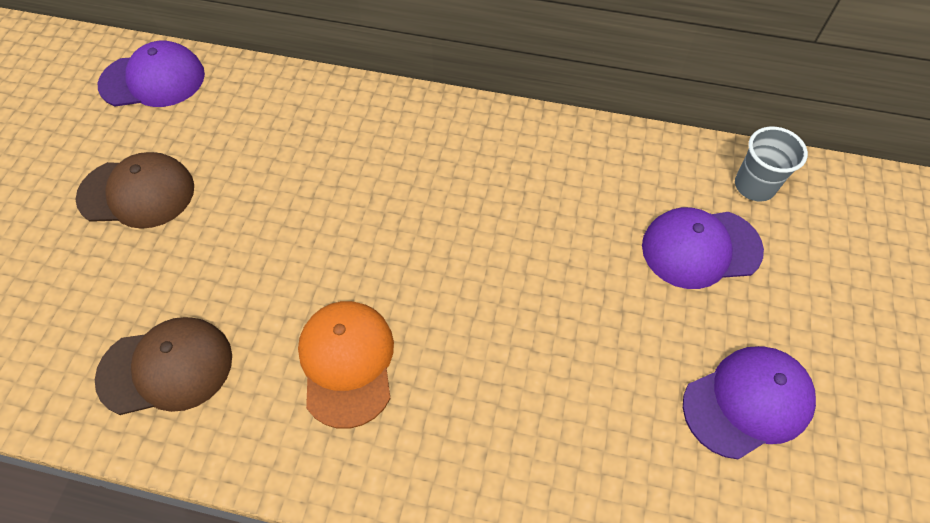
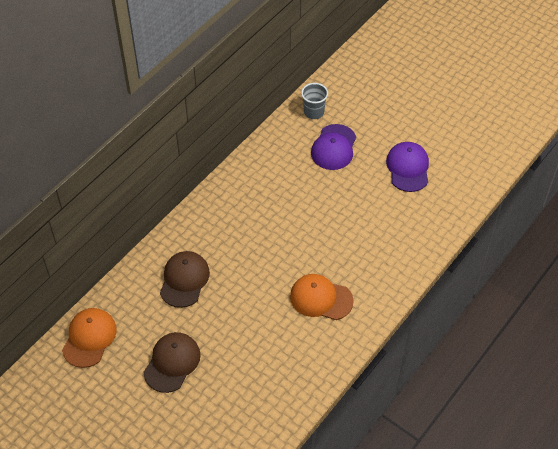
camera: 65 degrees left, 5 degrees down
brown cap [95,317,232,415] -> brown cap moved to [160,251,210,308]
purple cap [98,41,205,107] -> orange cap [62,308,117,368]

